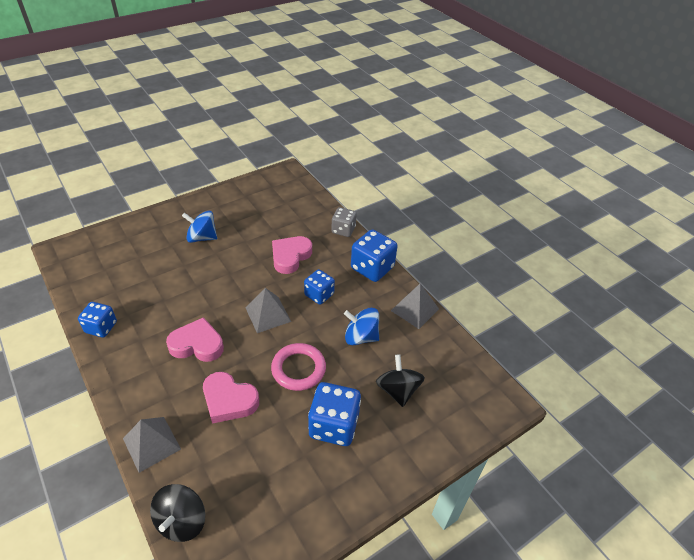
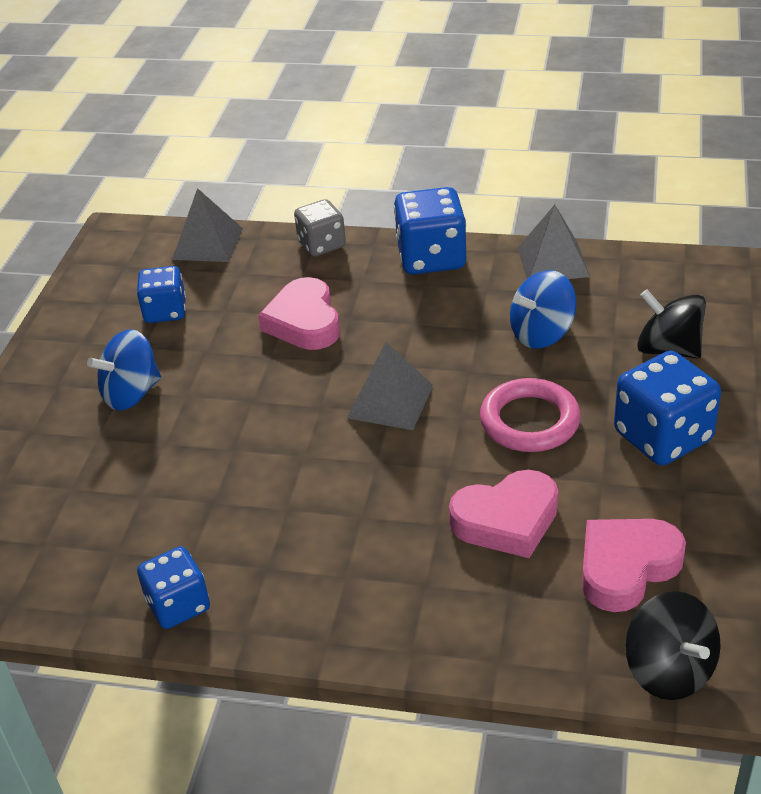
camera: 40 degrees left, 5 degrees down
grey pyramid [123,417,181,473] -> grey pyramid moved to [172,188,243,262]
pink heart [166,317,224,362] -> pink heart moved to [582,519,686,612]
blue dice [304,269,335,305] -> blue dice moved to [137,266,186,323]

